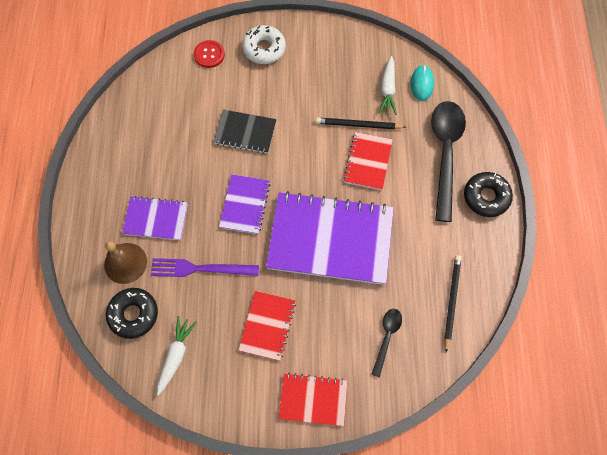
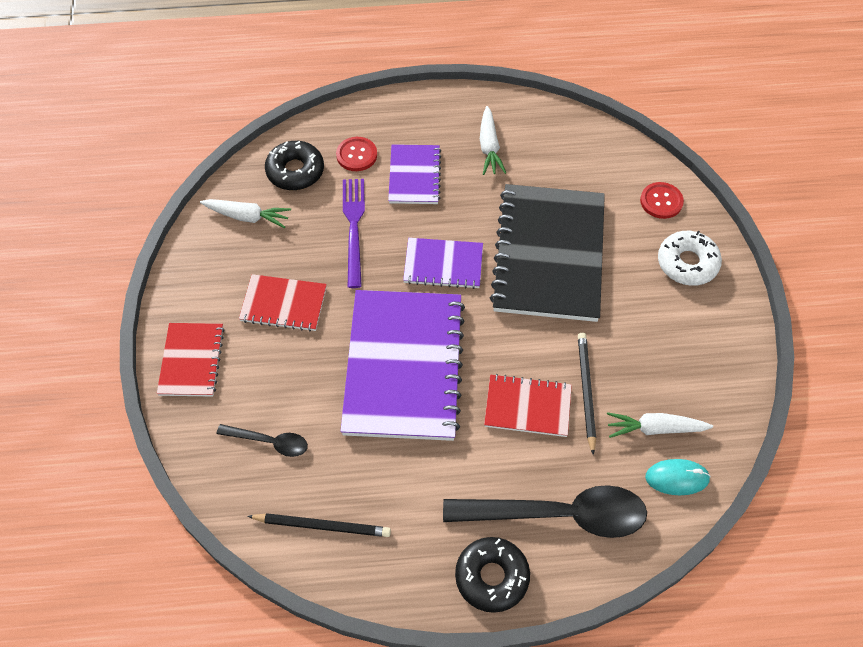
camera: 85 degrees right, 10 degrees down
brown bell [104,241,147,284] -> red button [336,137,377,171]
black notebook [214,110,277,154] -> black notebook [490,184,605,322], size x1.99
none -> white carrot [480,106,506,175]

